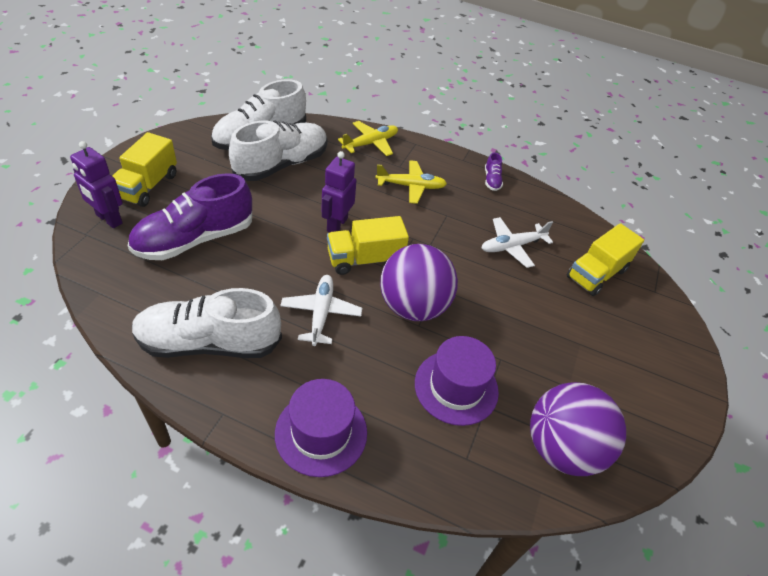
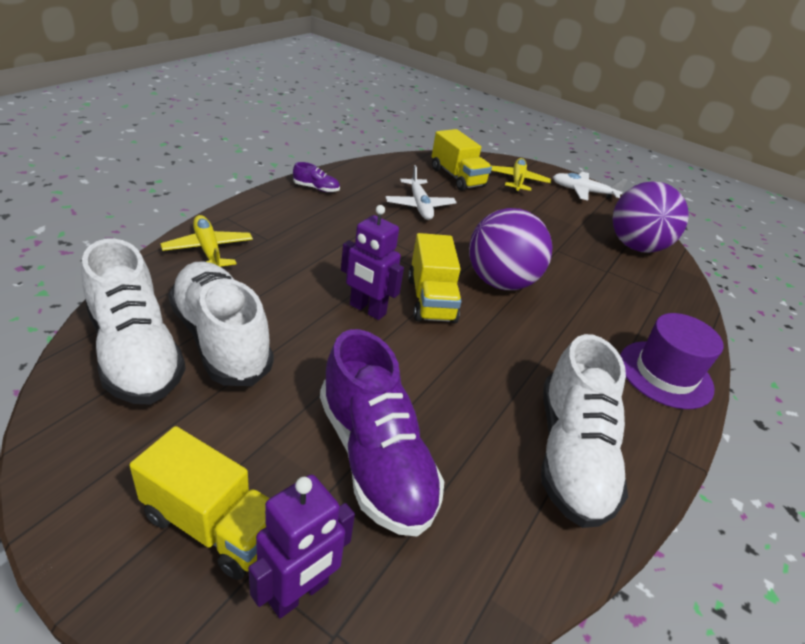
camera: 80 degrees left, 10 degrees down
white plane [280,275,362,346] -> white plane moved to [553,172,627,200]
yellow plane [376,160,447,204] -> yellow plane moved to [491,158,551,192]
purple hat [415,336,499,426] -> none

